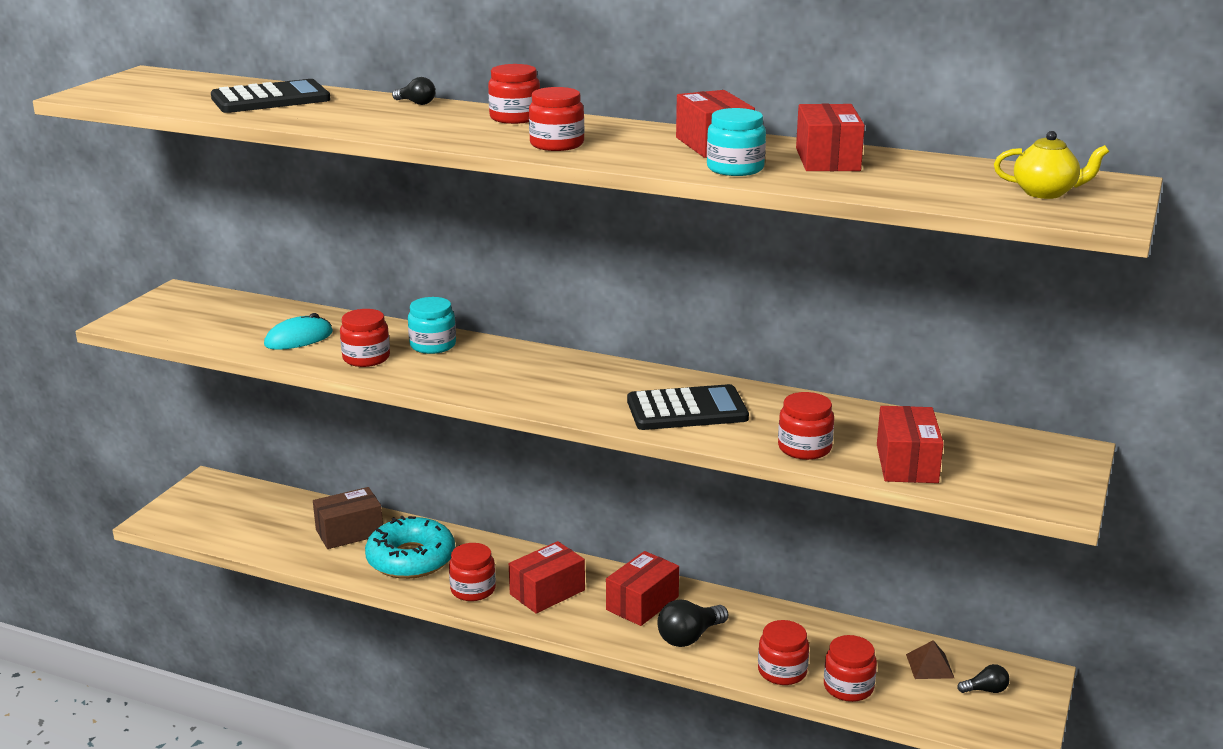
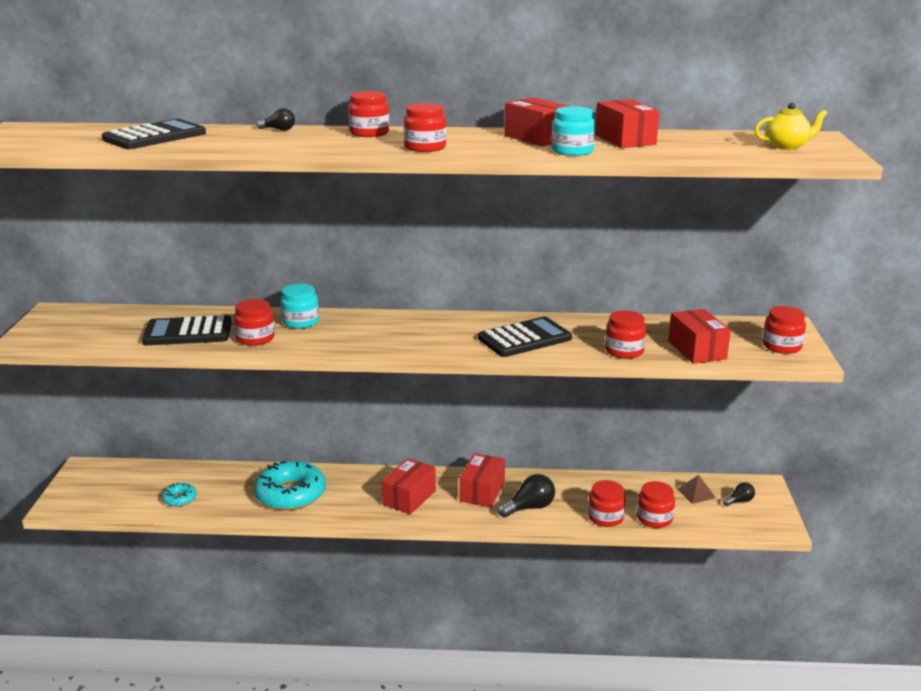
camera: 20 degrees left, 0 degrees up
turquoise mouse [264,313,333,350] -> black calculator [142,315,232,345]
brown box [313,487,383,549] -> none
red jar [449,543,496,601] -> red jar moved to [763,306,806,354]
black light bulb [657,599,728,647] -> black light bulb turned 150 degrees counterclockwise [498,474,555,518]
none -> turquoise donut [162,483,197,507]

